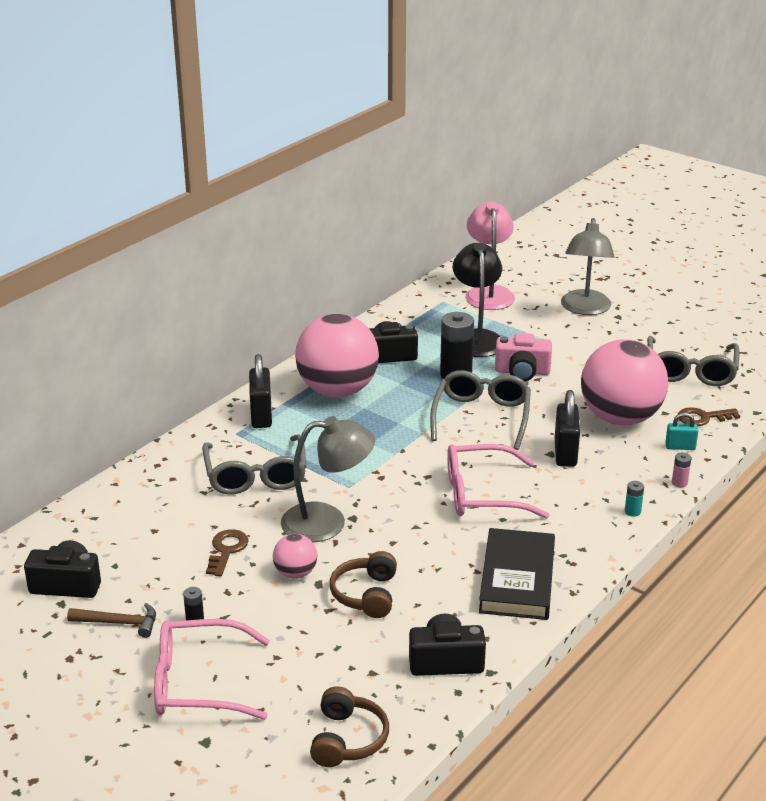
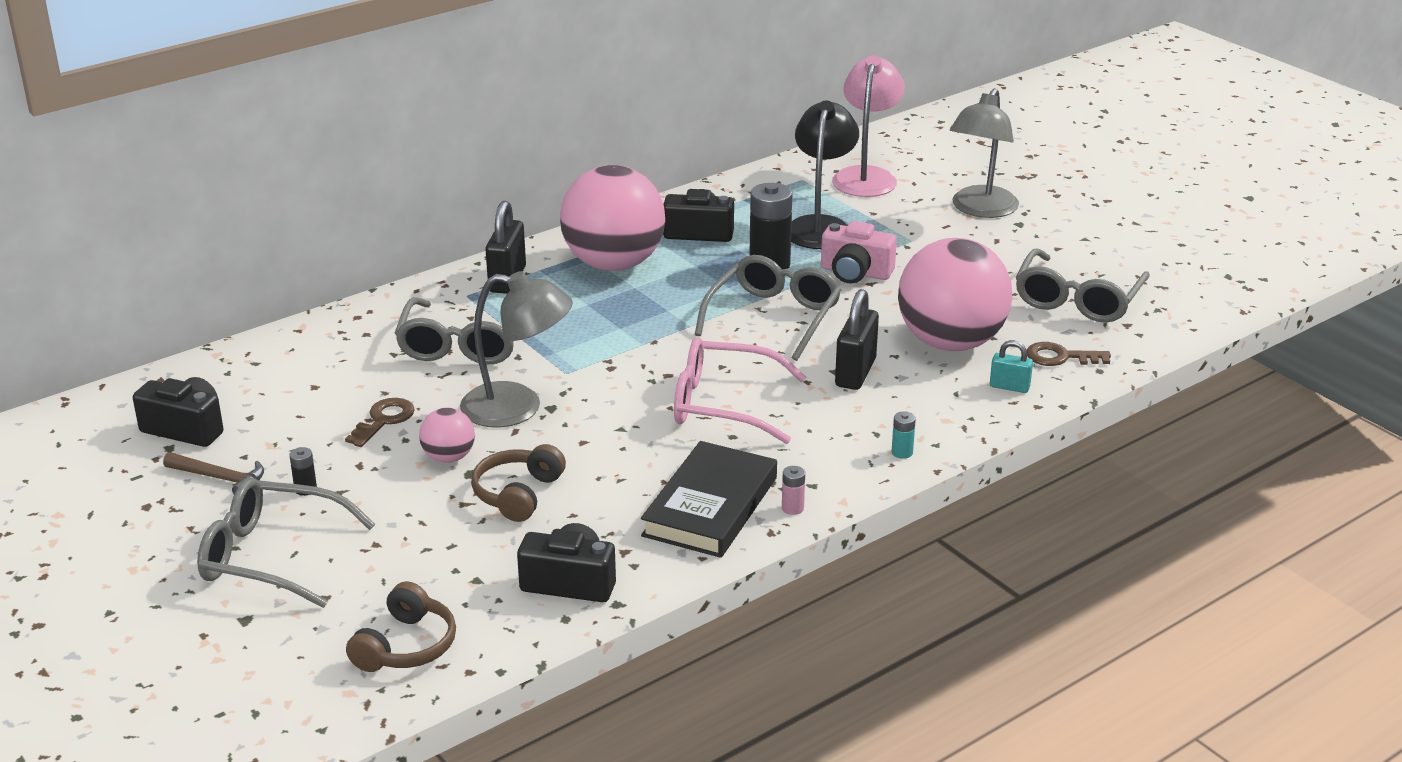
camera: 15 degrees right, 0 degrees up
pink glasses [154,619,270,720] -> grey glasses [197,478,375,608]
pink battery [672,453,691,487] -> pink battery moved to [782,466,805,515]

